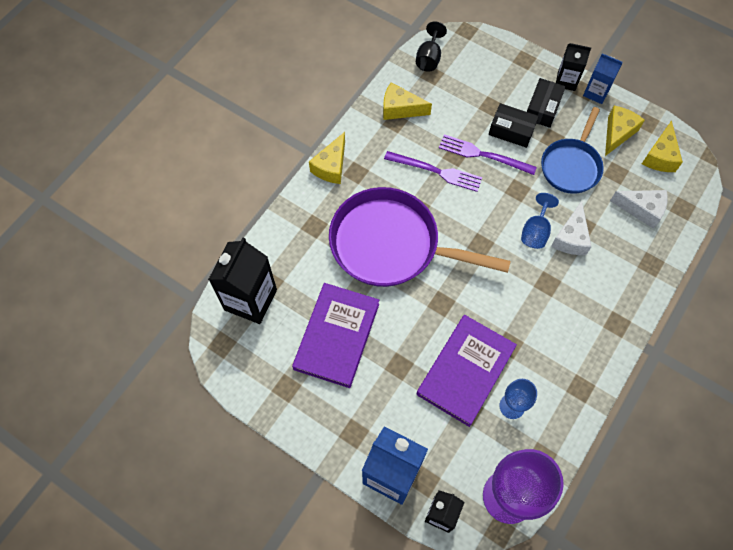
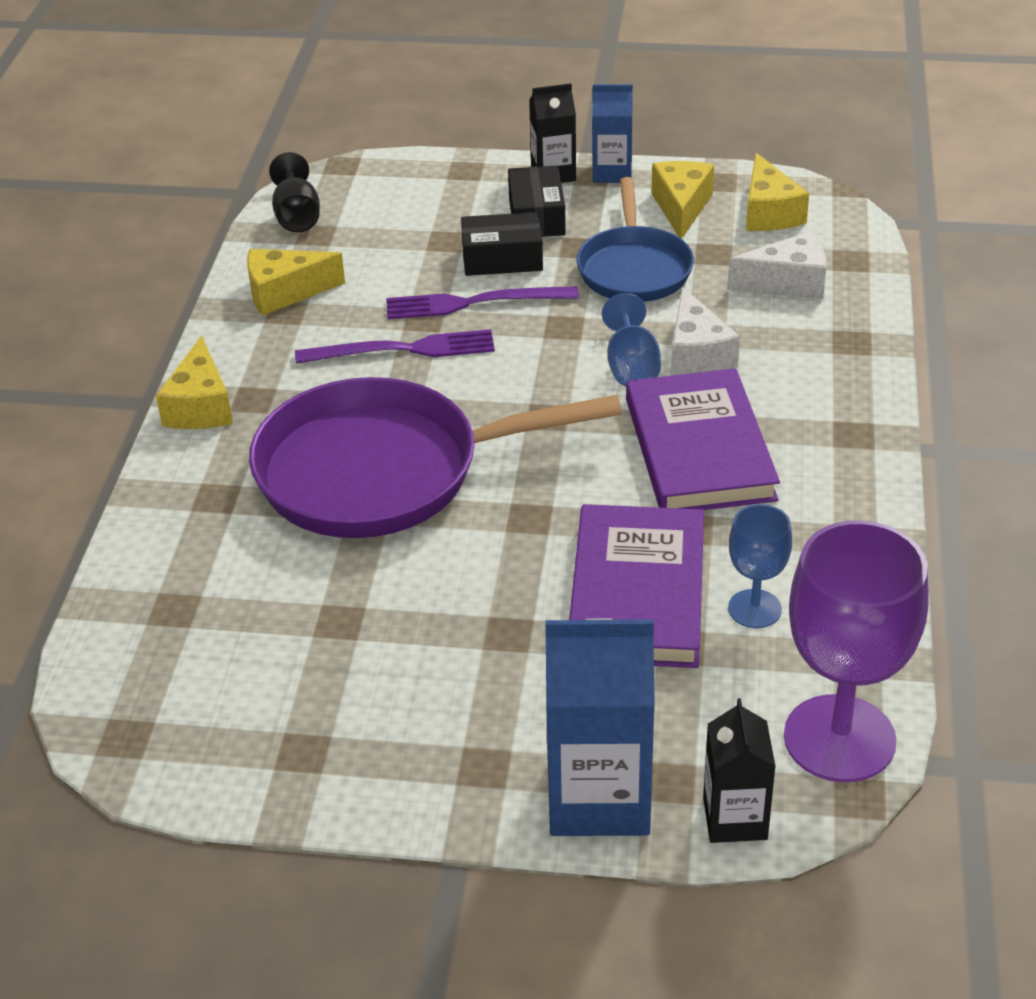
camera: 25 degrees left, 25 degrees down
black carton [208,238,277,324] -> none
purple book [292,283,379,388] -> purple book moved to [626,368,780,510]

